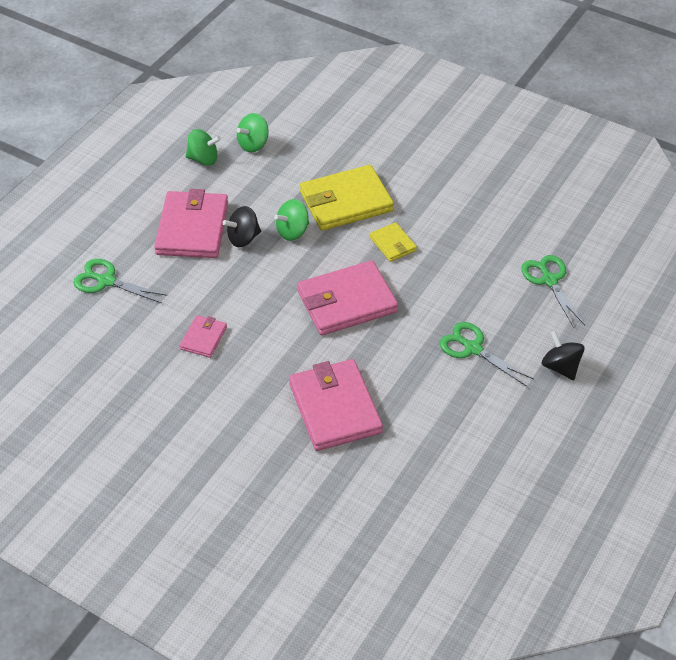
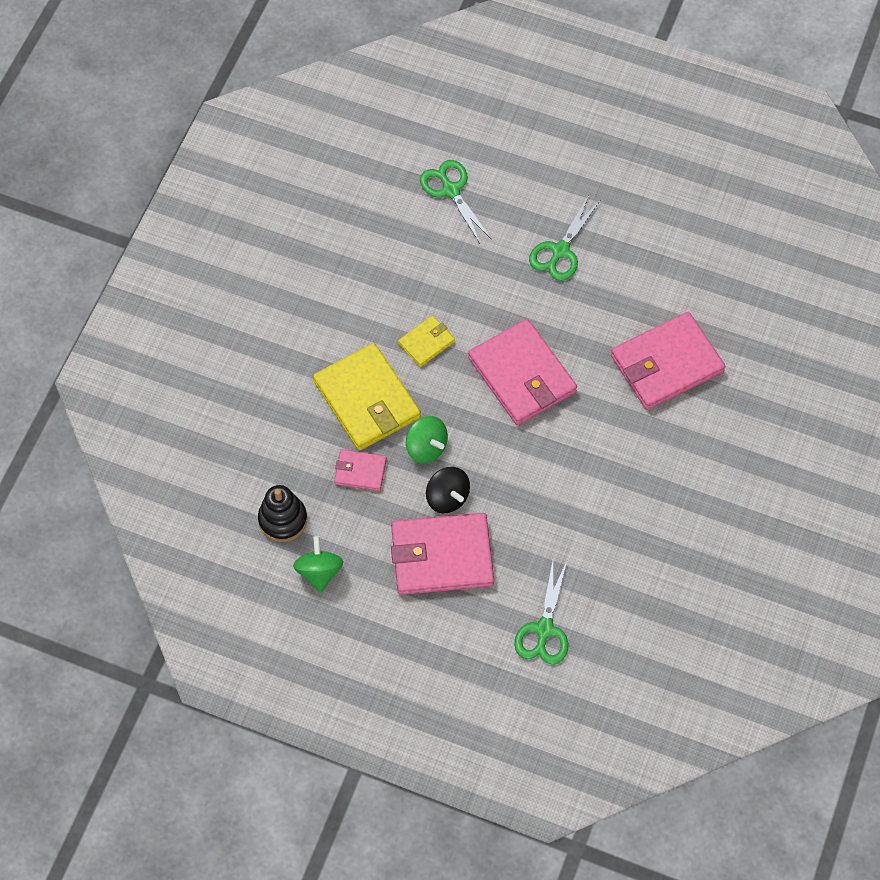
camera: 100 degrees left, 15 degrees up
pink wallet [180,315,227,358] -> pink wallet moved to [334,449,387,491]
green spinning top [237,113,269,152] -> black stacking toy [258,485,307,542]
green scissors [521,255,585,328] -> green scissors turned 90 degrees clockwise [420,160,492,243]
black spinning top [542,331,584,380] -> none

